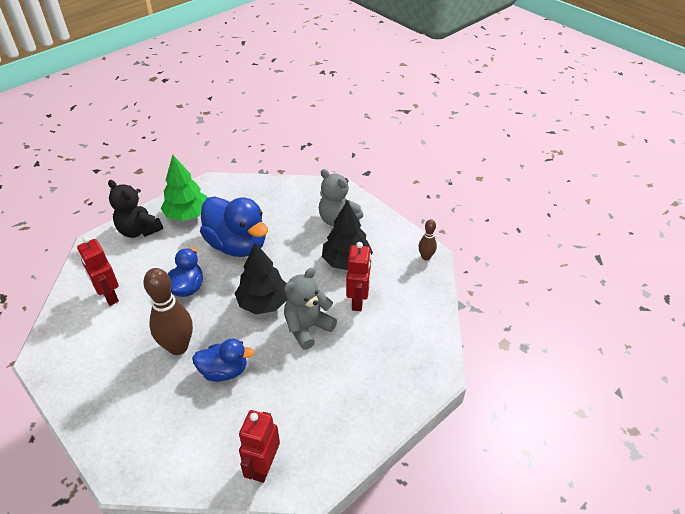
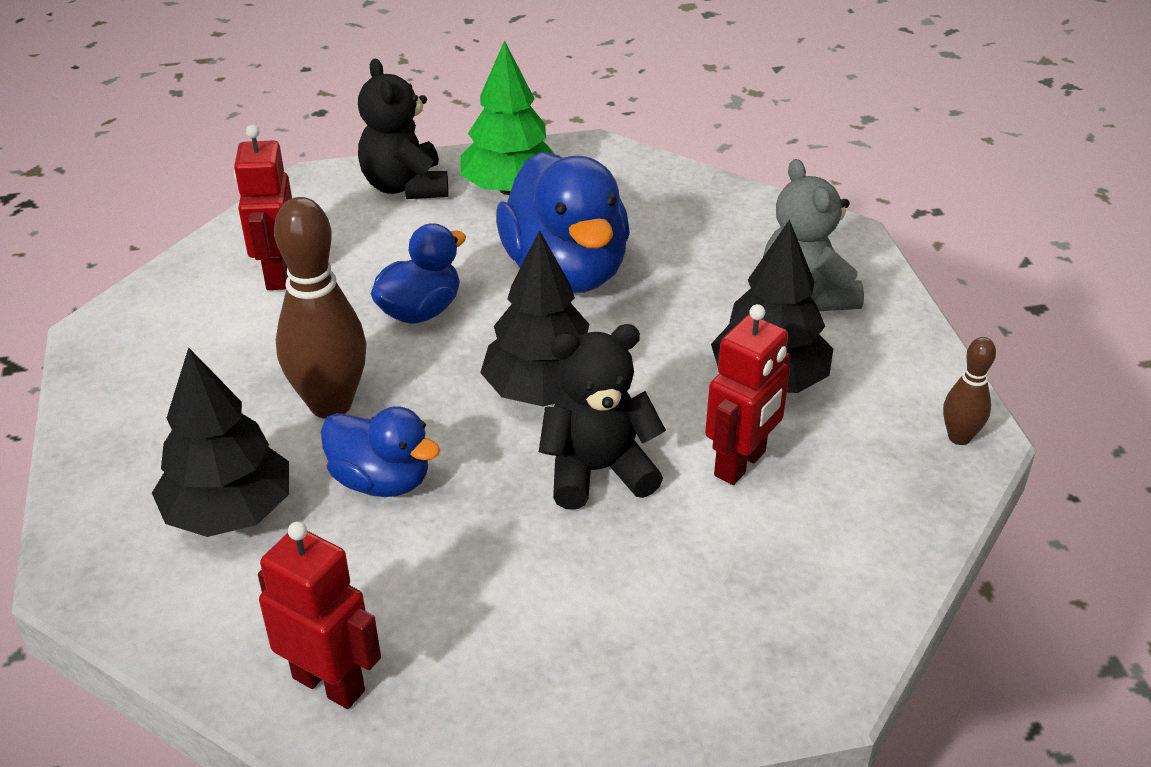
camera: 30 degrees right, 5 degrees down
red robot [239,410,280,483] -> red robot turned 75 degrees clockwise [258,521,381,709]
grey teddy bear [284,268,337,350] -> black teddy bear [539,324,666,510]
none -> black tree [152,347,289,537]

